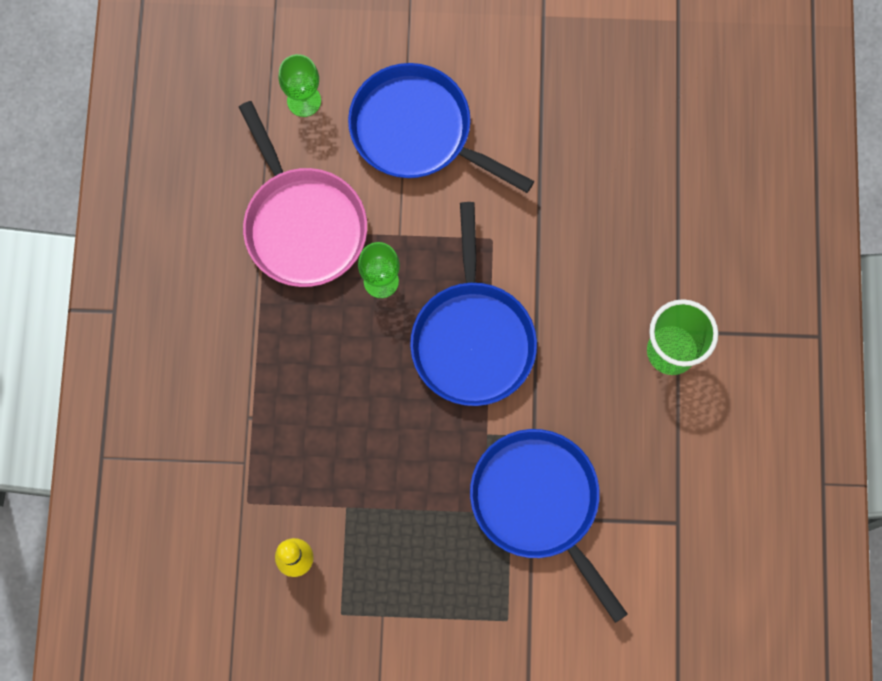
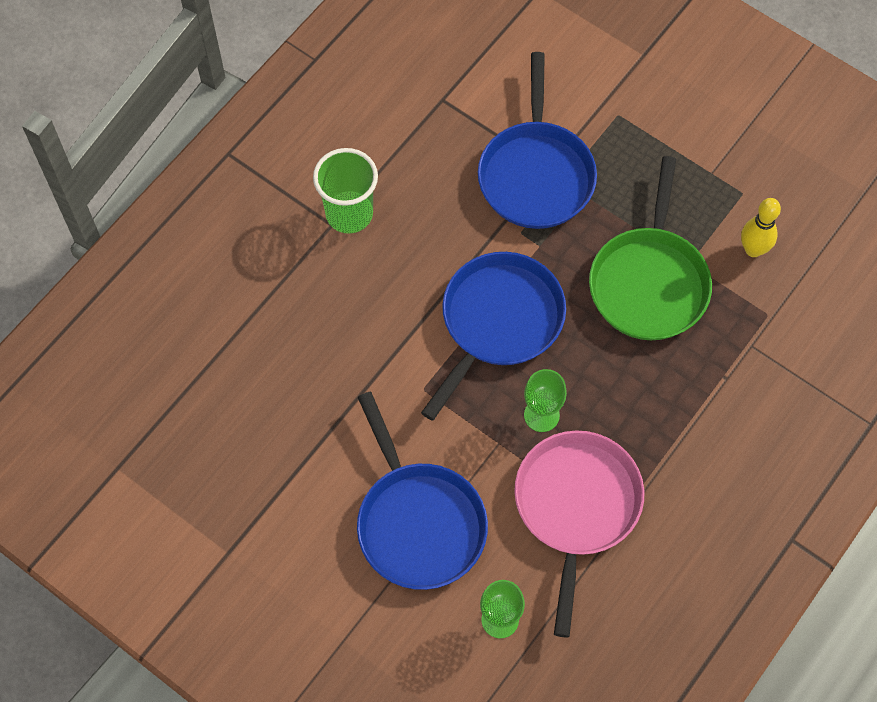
camera: 145 degrees left, 10 degrees down
none -> green pan [589,156,712,340]

